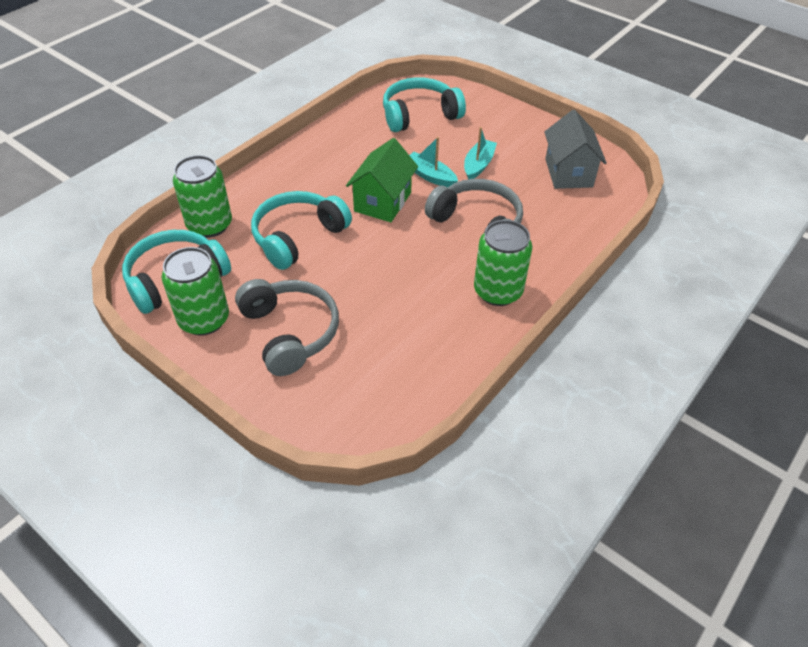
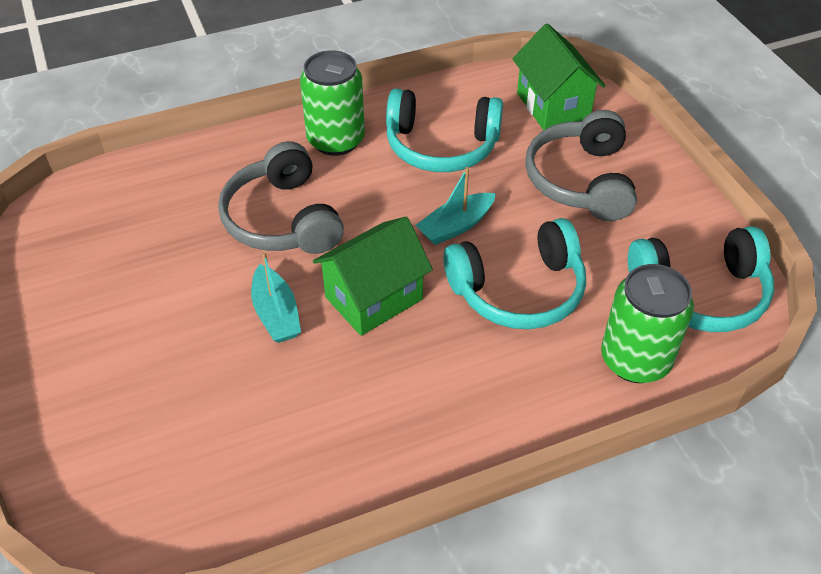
camera: 150 degrees left, 0 degrees up
green can [162,247,229,336] -> none
turquoise headphones [383,77,466,132] -> turquoise headphones moved to [386,88,503,172]
turquoise boat [464,127,497,179] -> turquoise boat moved to [415,167,496,245]
grey house [544,110,607,189] -> none
none -> green house [513,24,605,130]

